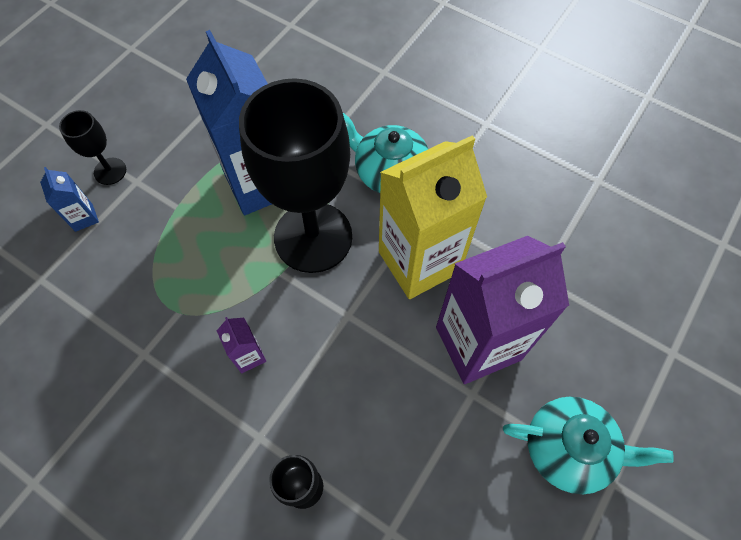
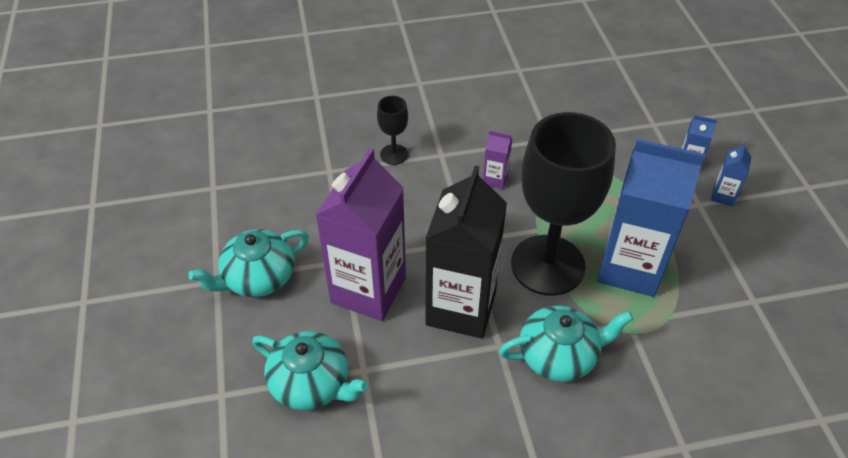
camera: 135 degrees right, 15 degrees down
black goblet [59,110,126,185] -> blue carton [711,143,752,207]
yellow carton [379,135,487,299] -> black carton [425,166,507,339]
none -> turquoise teapot [252,331,369,410]

